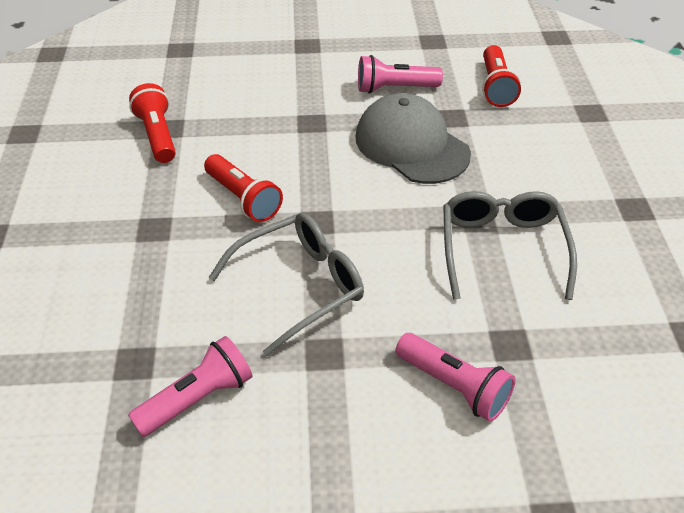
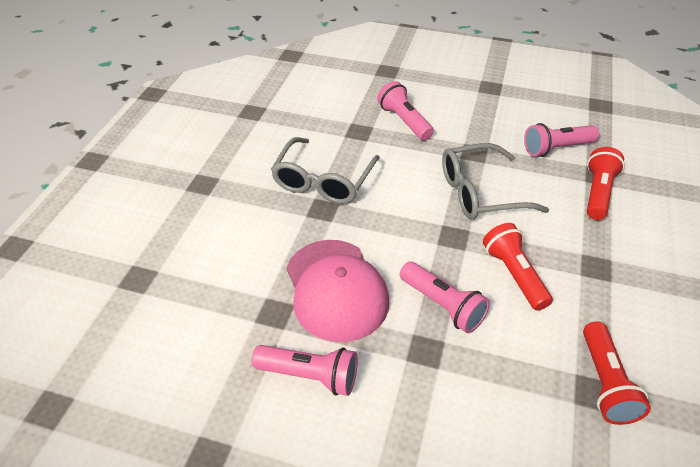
camera: 160 degrees left, 0 degrees up
grey cap [355,93,471,184] -> pink cap [286,240,389,342]
red flashlight [482,45,521,107] -> red flashlight moved to [587,147,625,220]
none -> pink flashlight [400,261,490,333]

